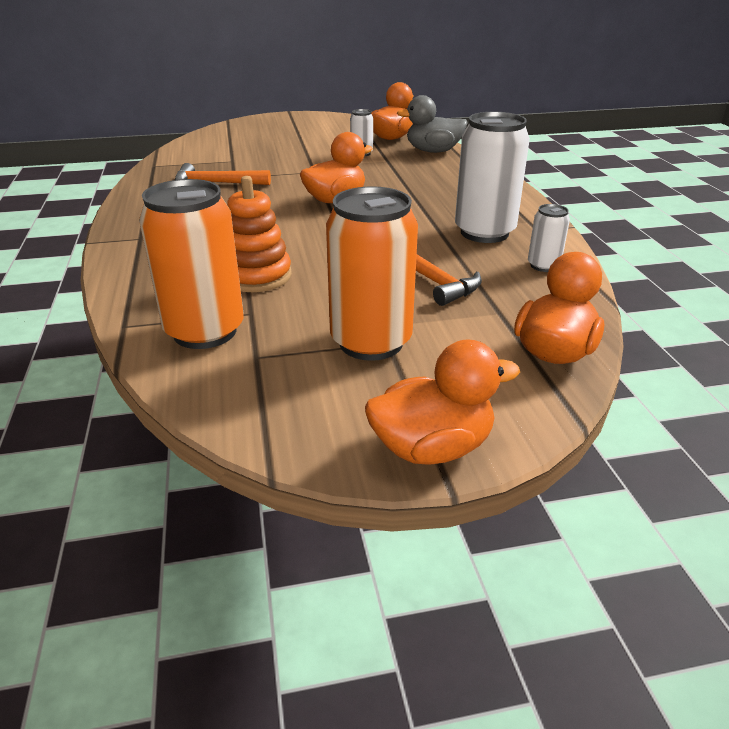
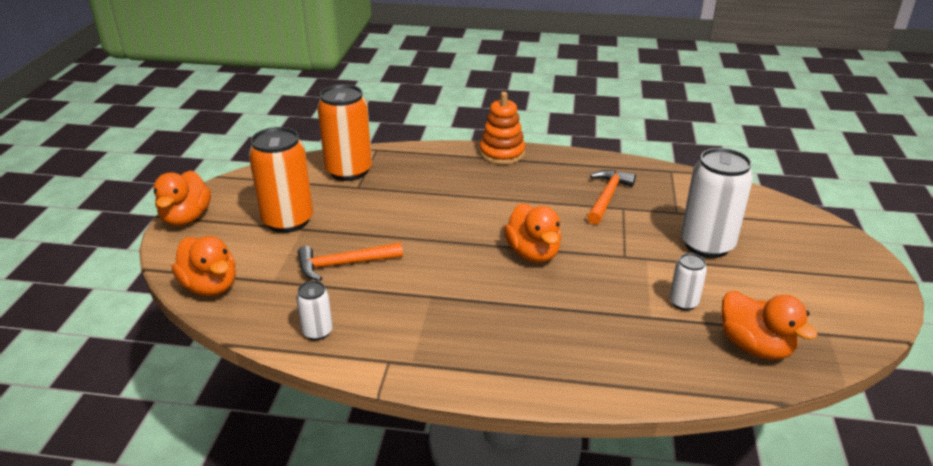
camera: 110 degrees right, 0 degrees up
orange stacking toy [227,176,292,292] -> orange stacking toy moved to [480,92,526,165]
grey duck [397,95,468,153] -> none
white can [455,112,530,243] -> white can moved to [681,148,753,258]

